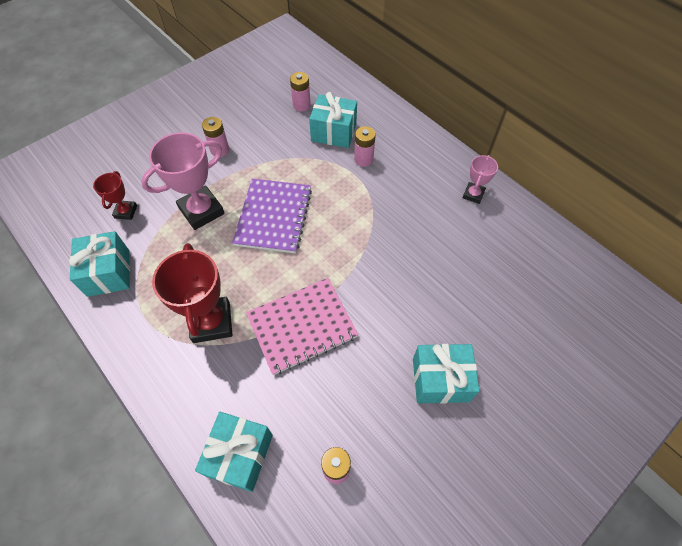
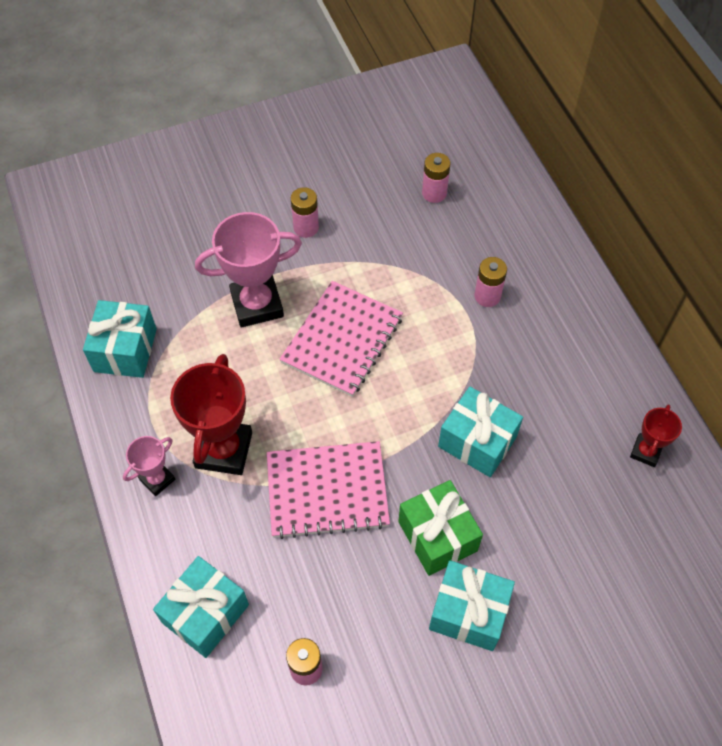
camera: 20 degrees right, 0 degrees up
red trophy [93,171,137,220] -> red trophy moved to [630,404,682,467]
purple notebook [232,179,312,253] -> pink notebook [279,281,403,397]
turquoise gift [309,92,357,148] -> turquoise gift moved to [438,387,523,477]
pink trophy [463,155,498,204] -> pink trophy moved to [123,436,175,496]
none -> green gift [398,480,483,576]

